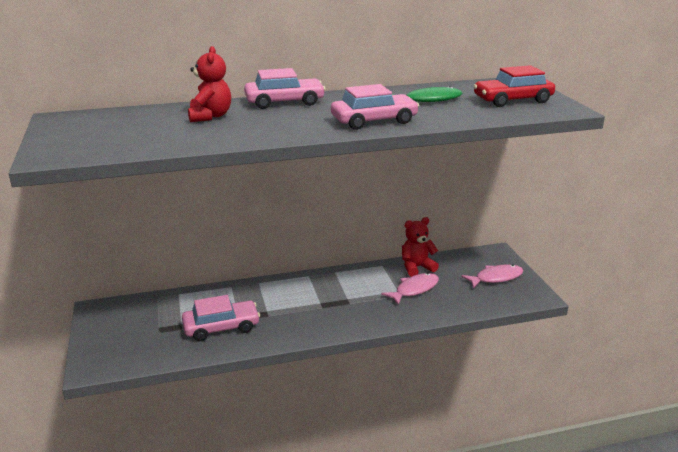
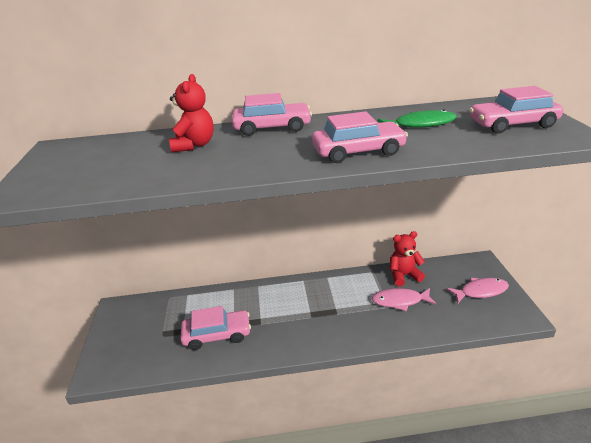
camera: 10 degrees right, 5 degrees up
pink fish [382,273,439,305] -> pink fish turned 150 degrees counterclockwise [372,288,437,311]
red car [473,65,555,107] -> pink car [469,86,563,134]

